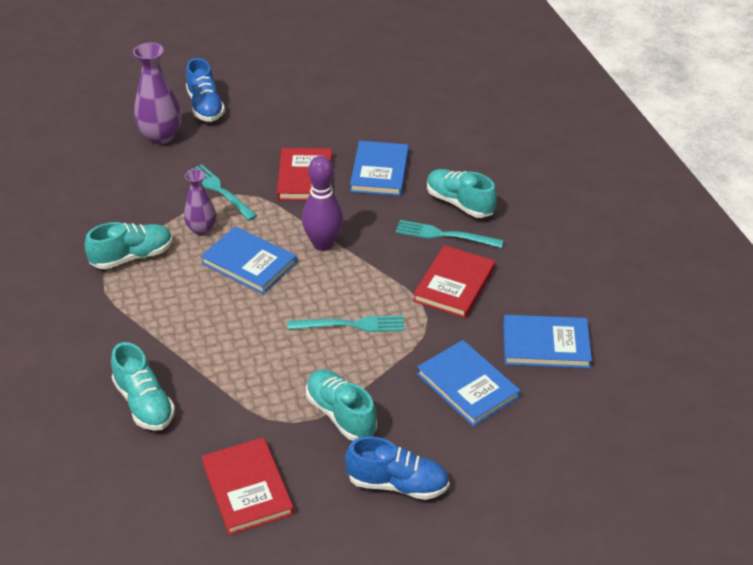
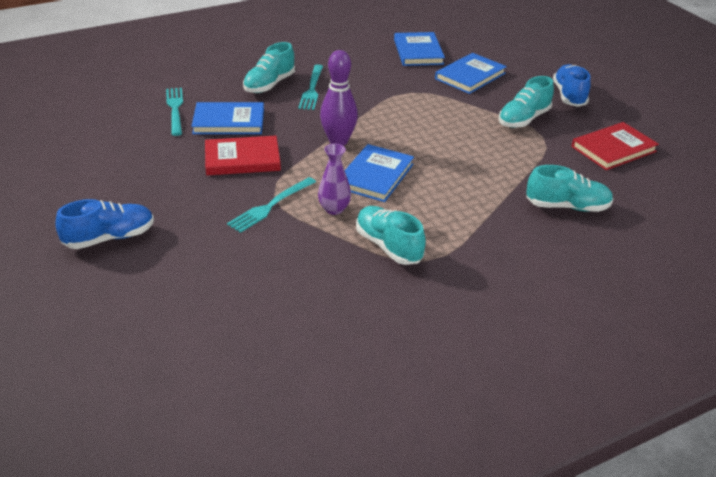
camera: 100 degrees left, 5 degrees down
turquoise shoe [111,342,175,431] -> turquoise shoe turned 45 degrees clockwise [526,165,613,212]
purple vase [133,42,182,144] -> none
turquoise fork [288,315,405,332] -> turquoise fork moved to [166,88,183,136]
red book [413,245,495,318] -> none

